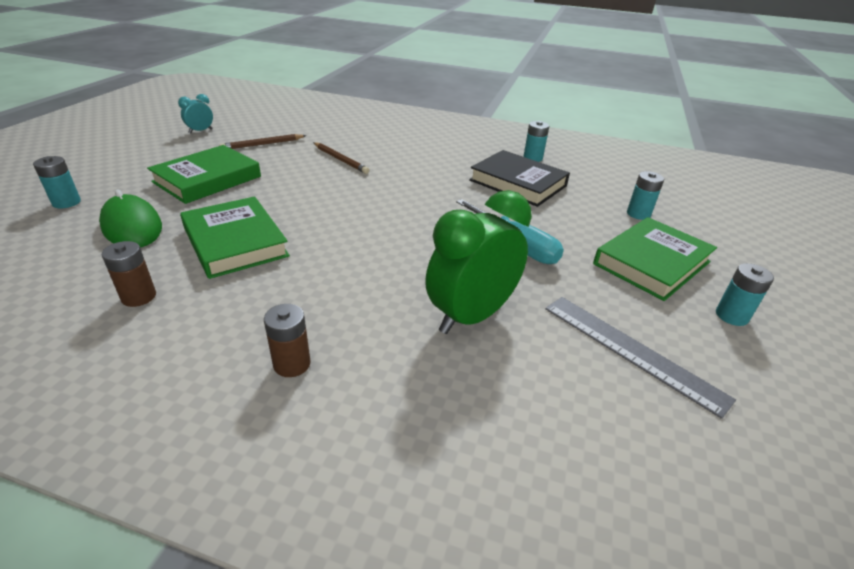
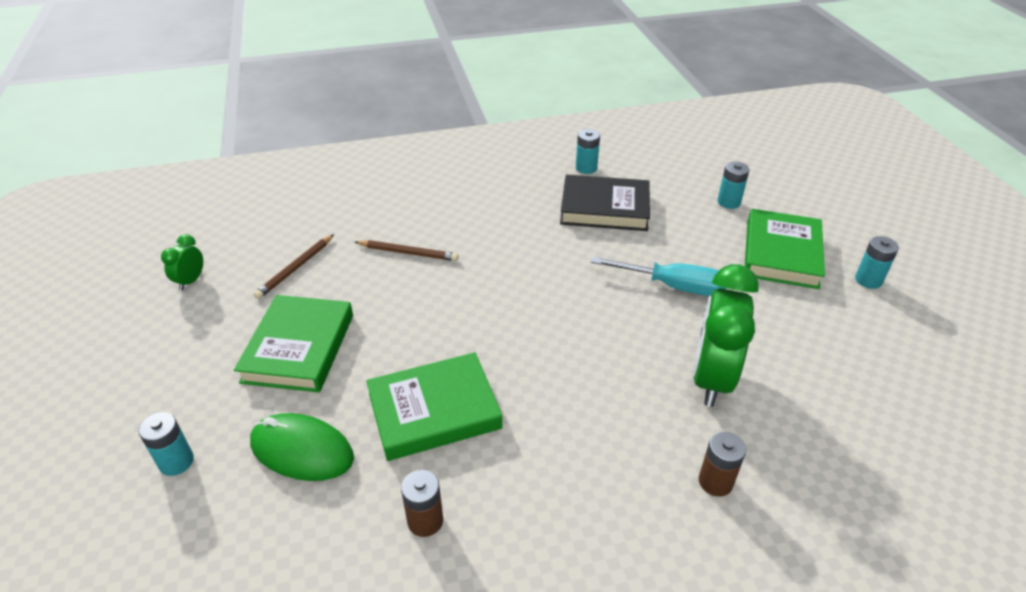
camera: 30 degrees left, 5 degrees up
turquoise clock [178,94,213,133] -> green clock [161,234,203,291]
green book [180,197,290,279] -> green book turned 45 degrees counterclockwise [366,352,502,461]
brown battery [264,304,311,377] -> brown battery moved to [699,432,746,496]
grey ruler [545,297,736,419] -> none

